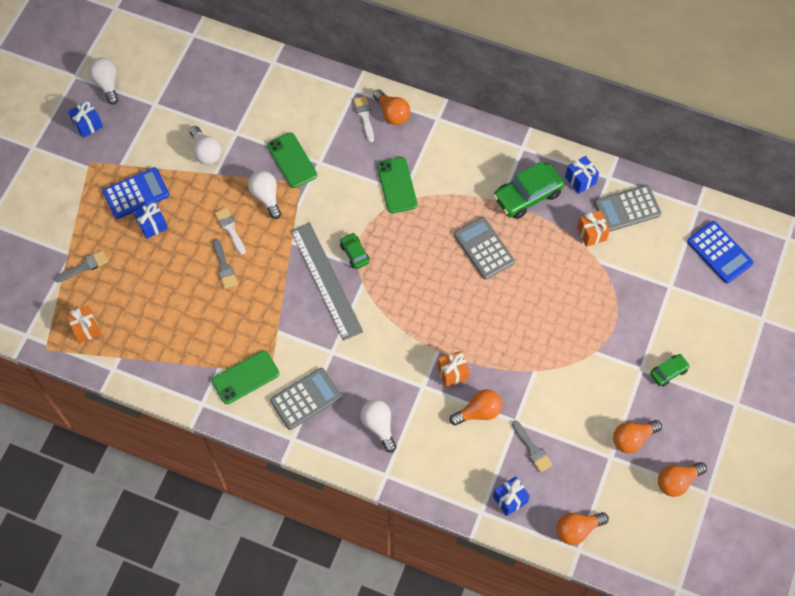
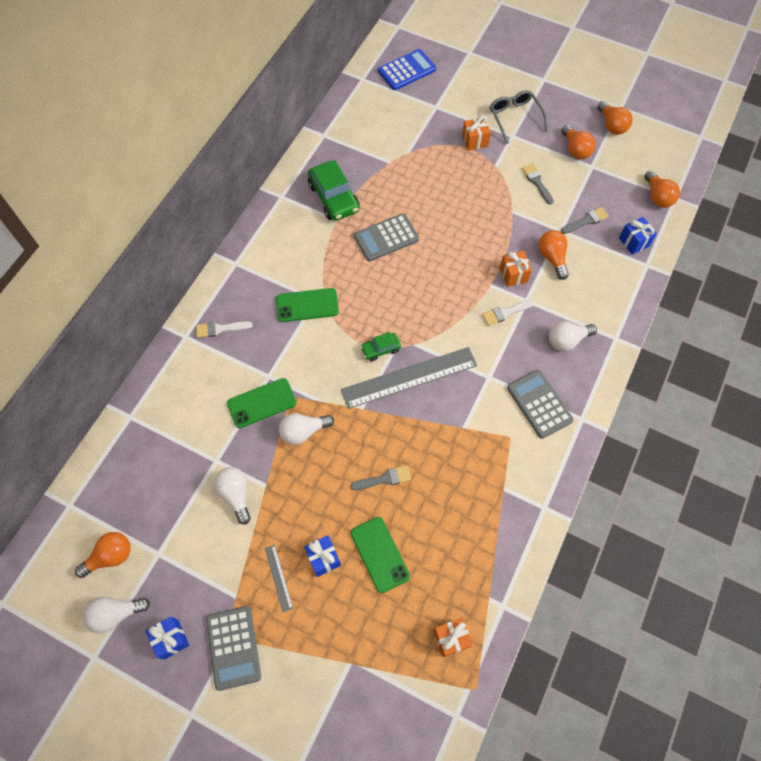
camera: 85 degrees left, 0 degrees up
grey brush [54,250,108,282] -> grey brush moved to [522,164,554,205]
blue calculator [102,167,169,219] -> grey ruler [265,545,293,612]
white light bulb [190,126,221,165] -> white light bulb turned 90 degrees counterclockwise [214,467,251,524]
green phone [212,350,279,404] -> green phone moved to [351,517,410,593]
white brush [215,207,245,255] -> white brush moved to [482,299,535,326]
orange light bulb [373,90,410,125] -> orange light bulb moved to [75,532,130,578]
blue gift [565,156,599,194] -> none
orange gift [577,210,610,247] -> orange gift moved to [462,116,491,151]
grey calculator [594,185,661,232] -> grey calculator moved to [206,606,261,691]
green car [650,354,690,387] -> grey glasses [490,90,548,144]

